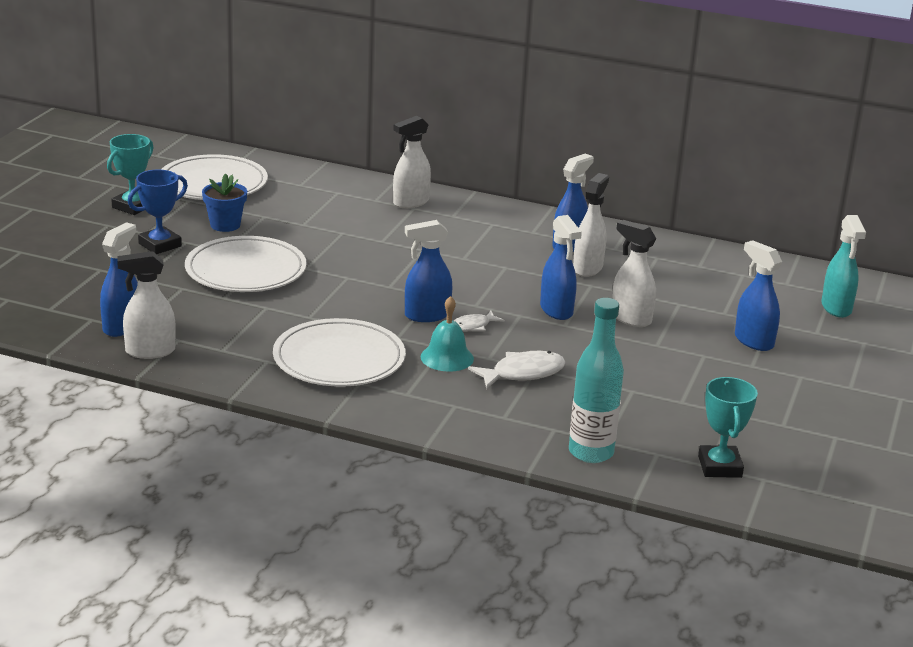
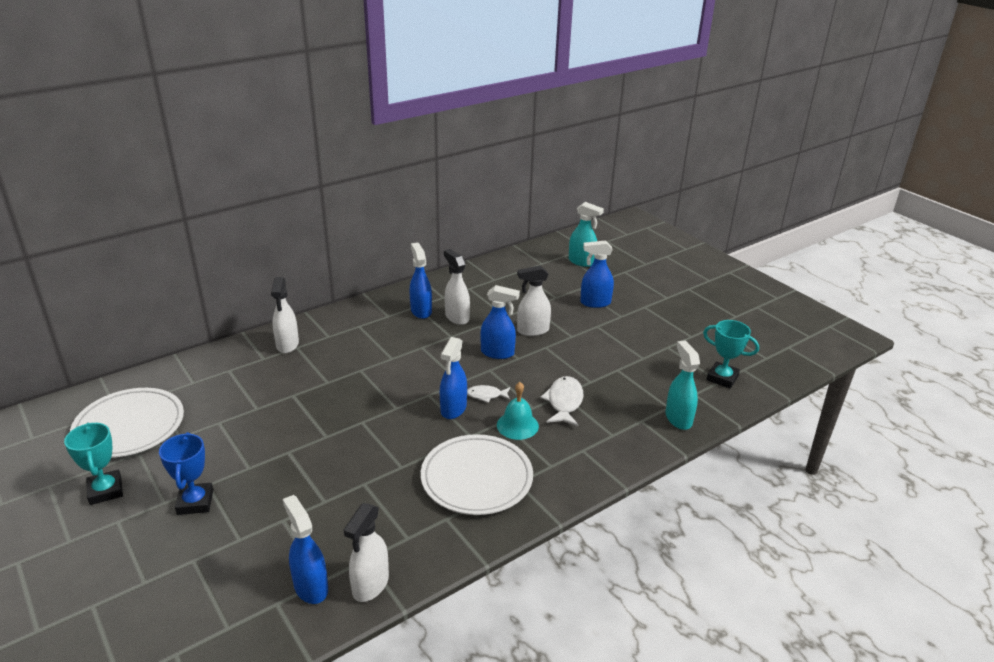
camera: 55 degrees left, 5 degrees up
white plate [185,236,307,292] -> none
blue flower pot [202,173,247,232] -> none
white fish [453,311,505,332] -> white fish turned 90 degrees clockwise [467,385,510,403]
turquoise bottle [569,298,624,463] -> turquoise spray bottle [666,340,700,430]

